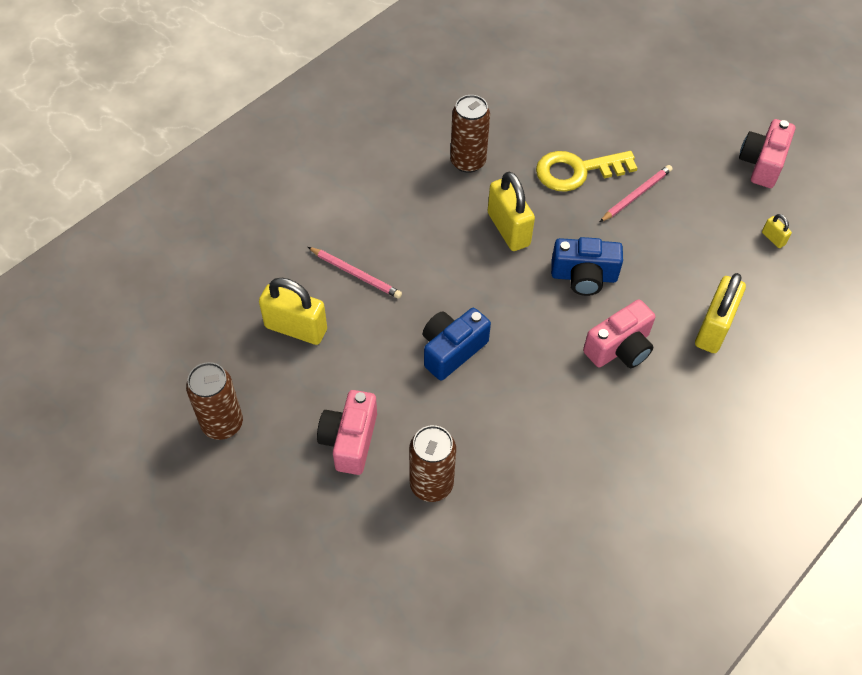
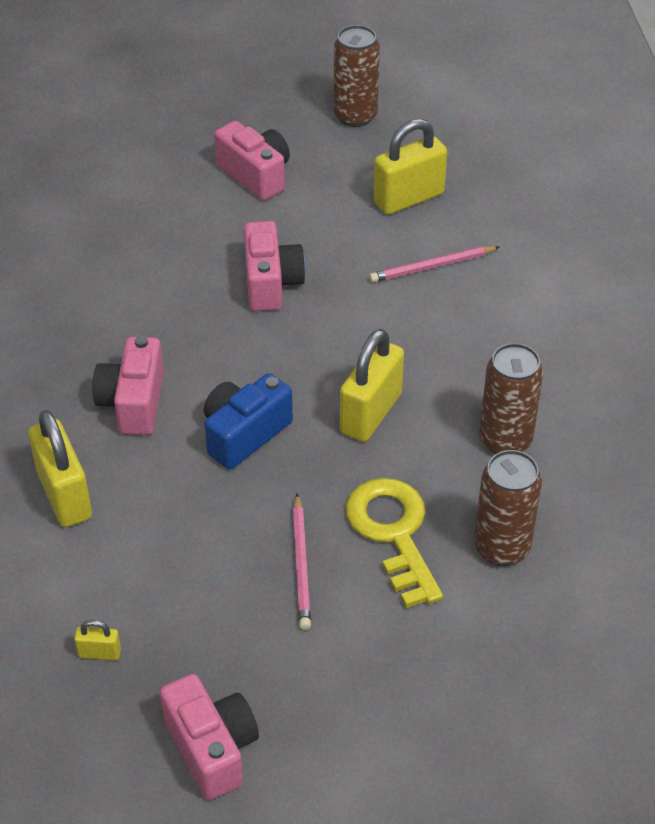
camera: 130 degrees right, 10 degrees down
brown can [409,425,456,502] -> brown can moved to [474,450,542,566]
blue camera [423,308,491,381] -> pink camera [244,221,306,311]
yellow padlock [488,172,535,251] -> yellow padlock turned 75 degrees counterclockwise [340,329,404,442]
yellow key [536,151,637,192] -> yellow key turned 45 degrees counterclockwise [346,478,443,608]

